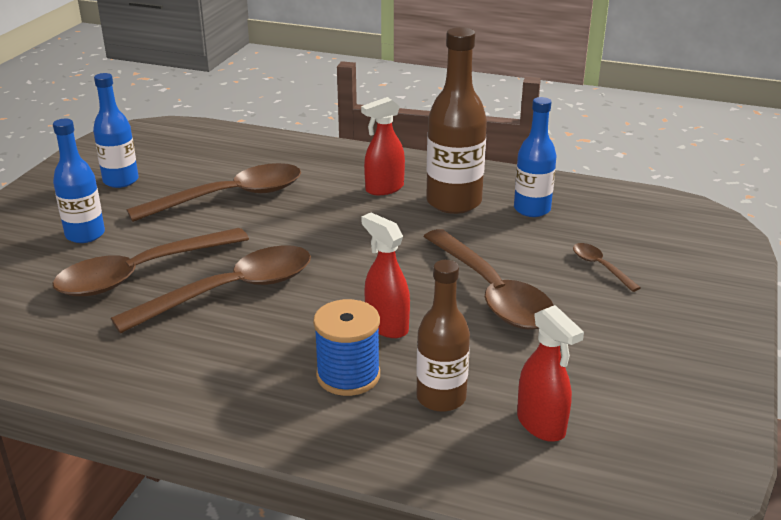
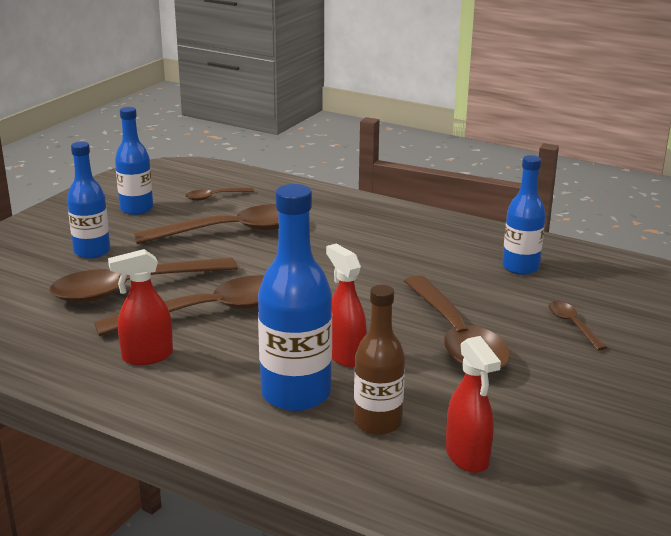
camera: 10 degrees right, 5 degrees down
blue spool [313,299,380,396] -> blue bottle [258,184,332,411]
red spray bottle [361,97,405,195] -> red spray bottle moved to [108,249,173,365]
brown bottle [426,27,487,214] -> none
none -> brown spoon [185,187,254,201]

